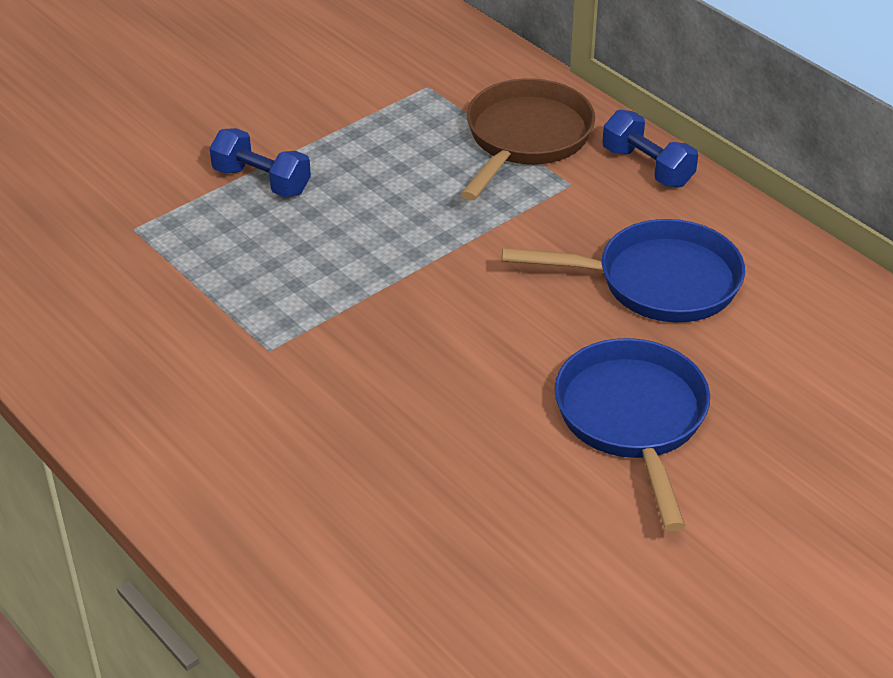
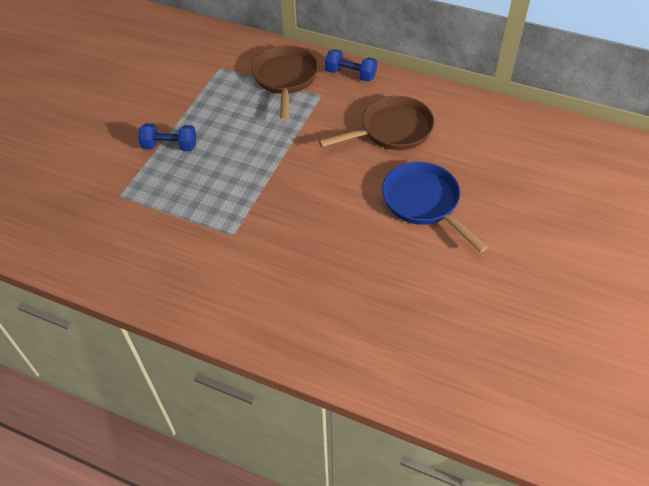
camera: 25 degrees left, 10 degrees up
blue pan [502,219,745,323] -> brown pan [319,96,434,150]

